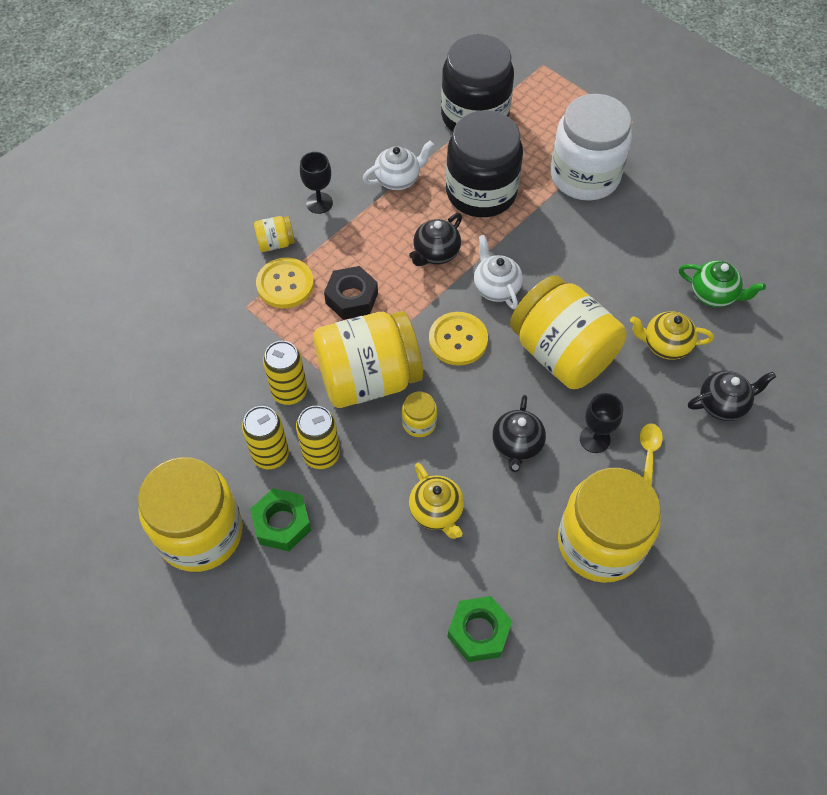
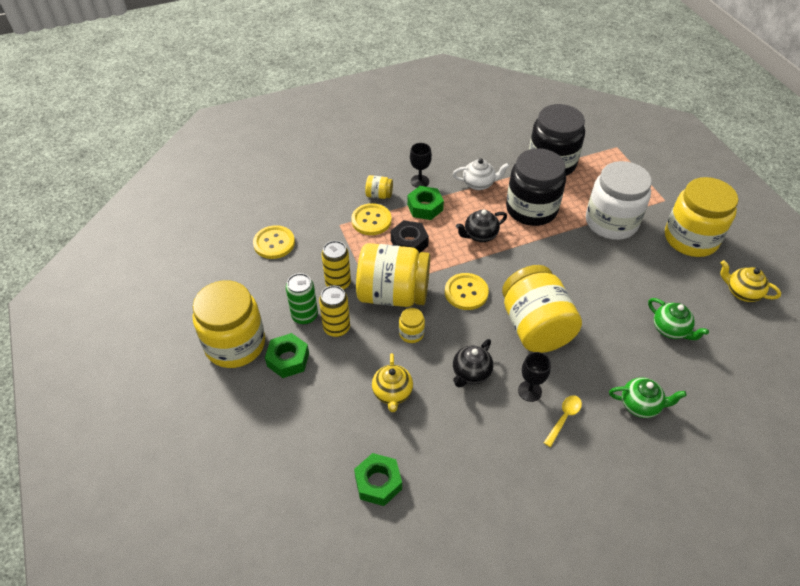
camera: 25 degrees right, 10 degrees down
yellow can [242,406,289,469] -> green can [286,273,318,325]
white teapot [474,235,523,310] -> none
yellow jar [558,468,661,583] -> yellow jar moved to [665,177,738,257]
yellow teapot [630,311,714,360] -> yellow teapot moved to [720,260,781,302]
black teapot [688,371,776,421] -> green teapot [609,377,687,418]
none -> yellow button [253,225,295,259]
none -> green nut [407,186,444,220]

